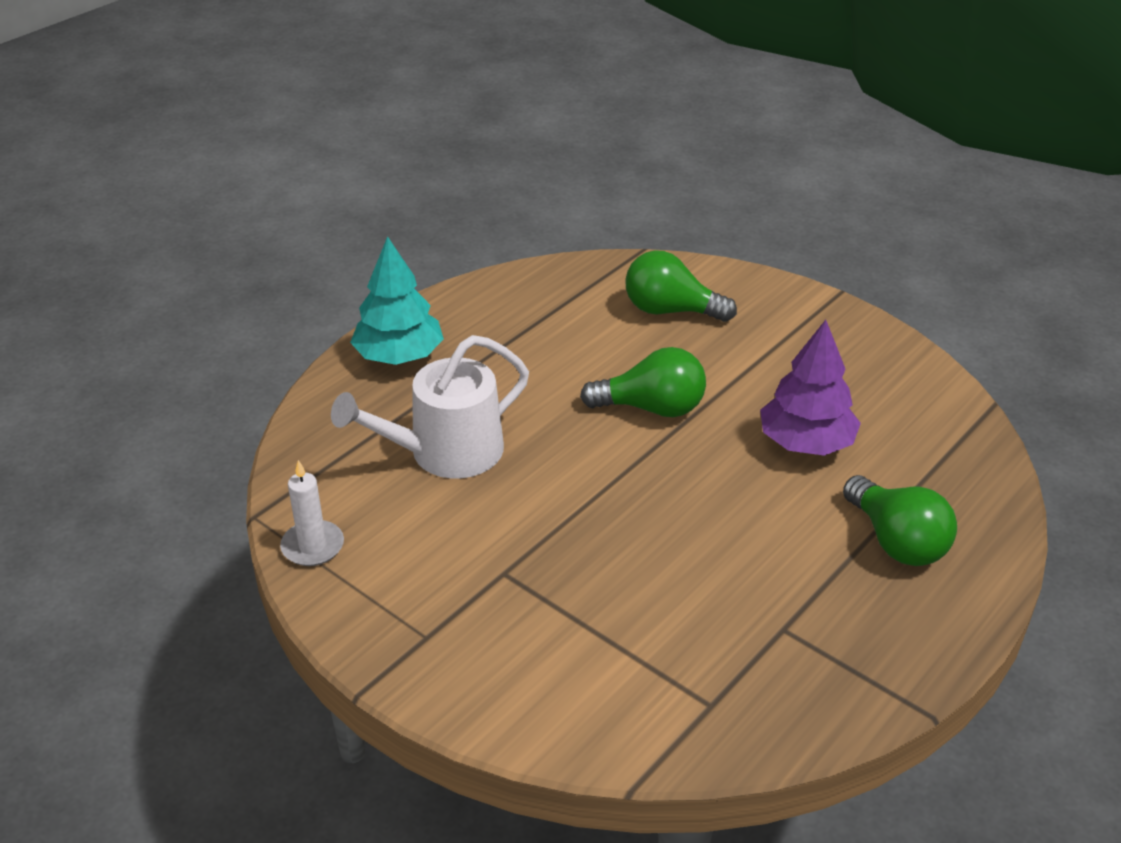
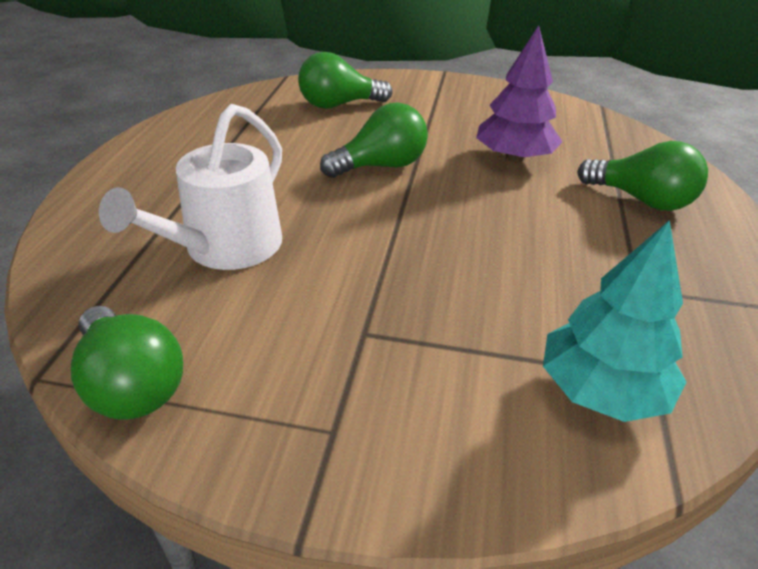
camera: 30 degrees left, 0 degrees up
white candle [280,460,344,566] -> green light bulb [71,306,183,420]
turquoise tree [350,236,444,365] -> turquoise tree moved to [543,220,687,422]

